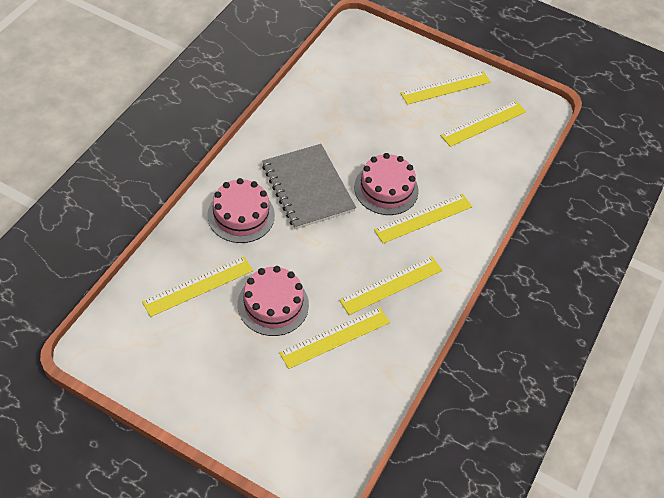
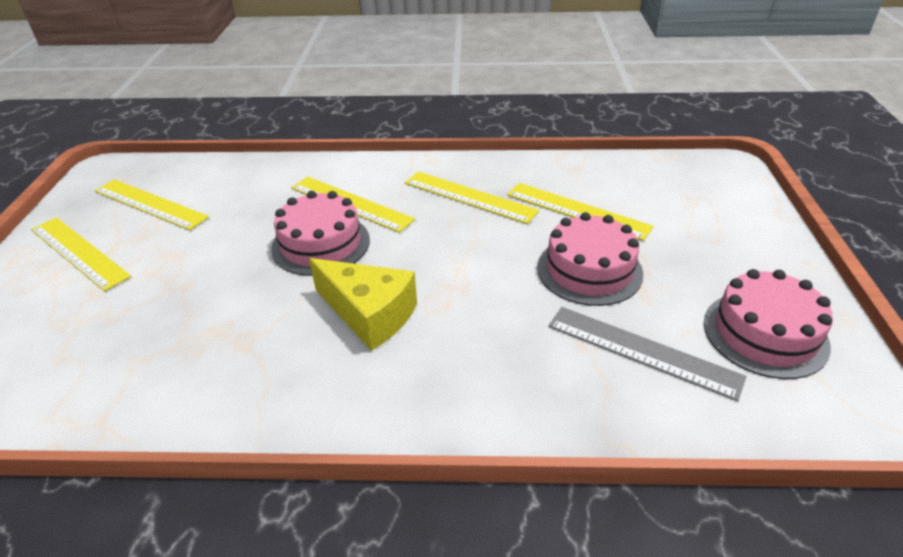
camera: 110 degrees left, 15 degrees down
yellow ruler [142,257,253,317] -> grey ruler [548,307,747,401]
pink cake [207,178,275,243] -> pink cake moved to [704,269,833,379]
grey notebook [262,144,356,229] -> yellow cheese [309,258,417,351]

